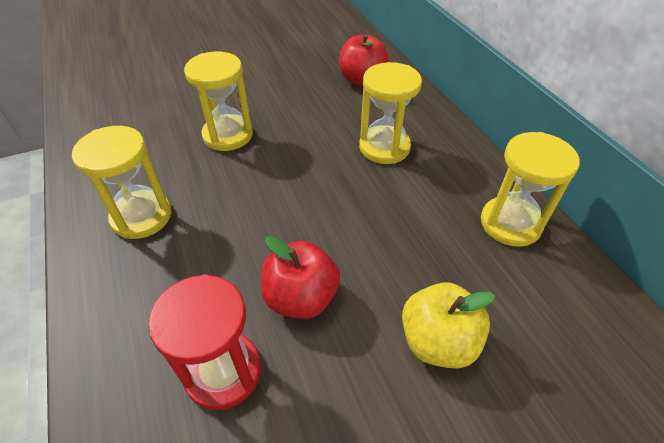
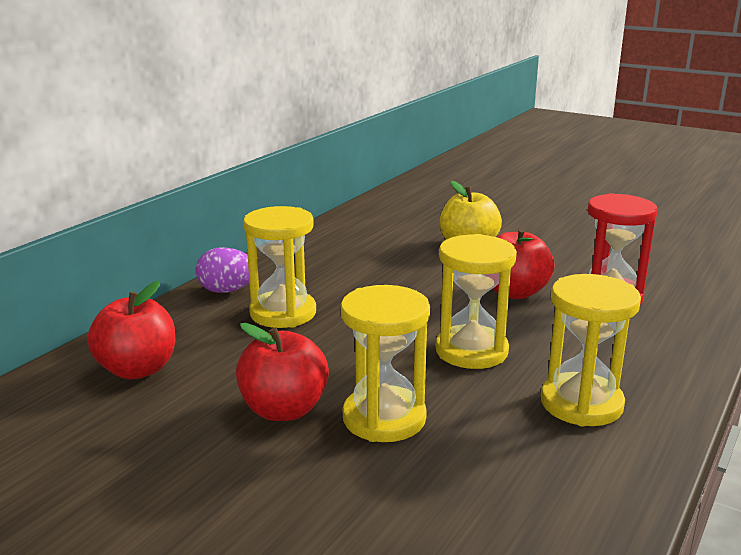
camera: 125 degrees left, 25 degrees down
yellow hourglass [481,132,580,247] -> yellow hourglass moved to [436,234,517,369]
none -> purple egg [195,247,249,293]
none -> red apple [236,323,329,421]

